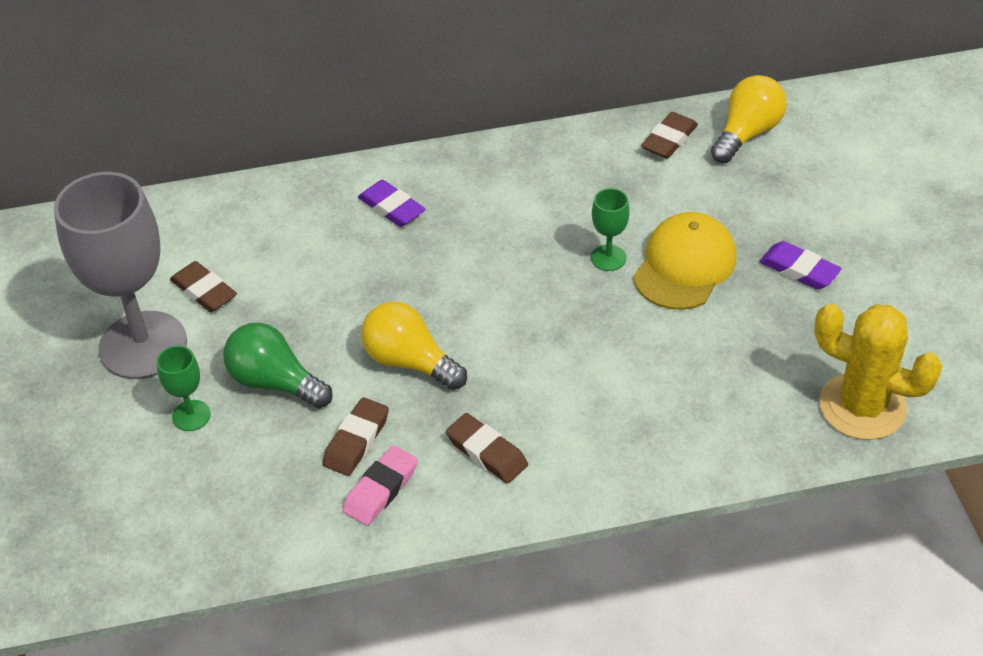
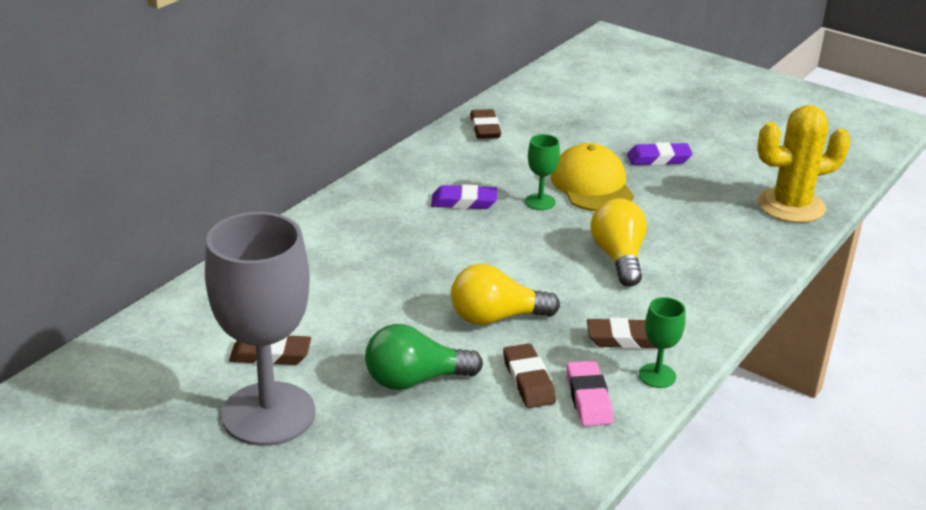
camera: 45 degrees left, 15 degrees down
green goblet [157,346,211,431] -> green goblet moved to [639,297,686,388]
purple eraser [358,180,426,227] -> purple eraser moved to [431,185,497,209]
yellow light bulb [711,75,787,163] -> yellow light bulb moved to [590,198,647,287]

